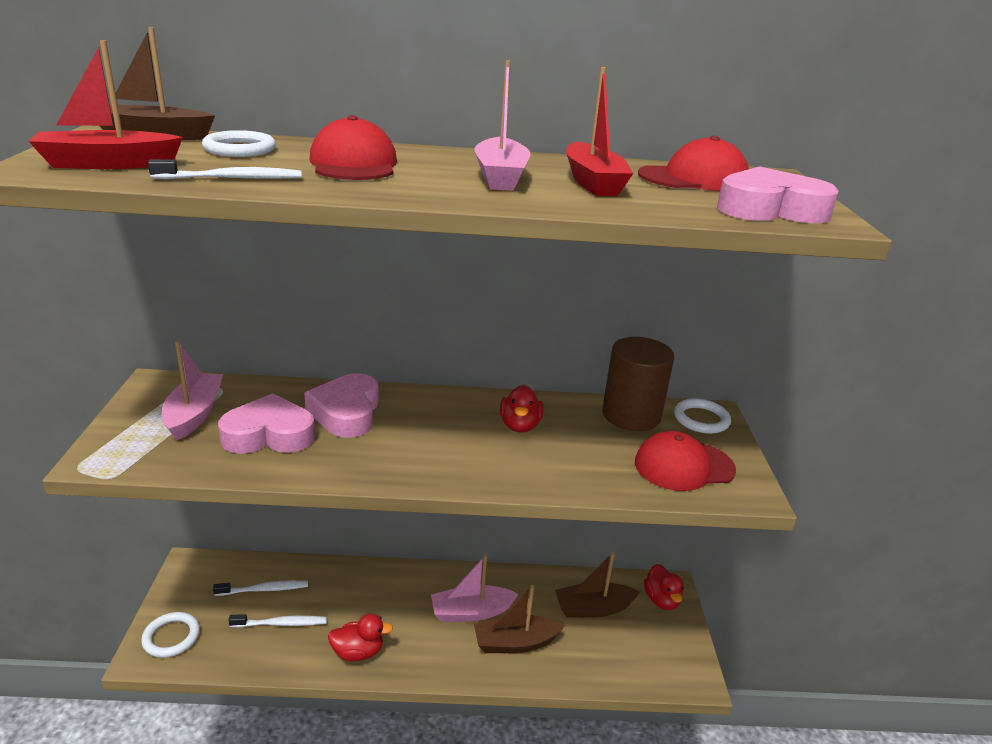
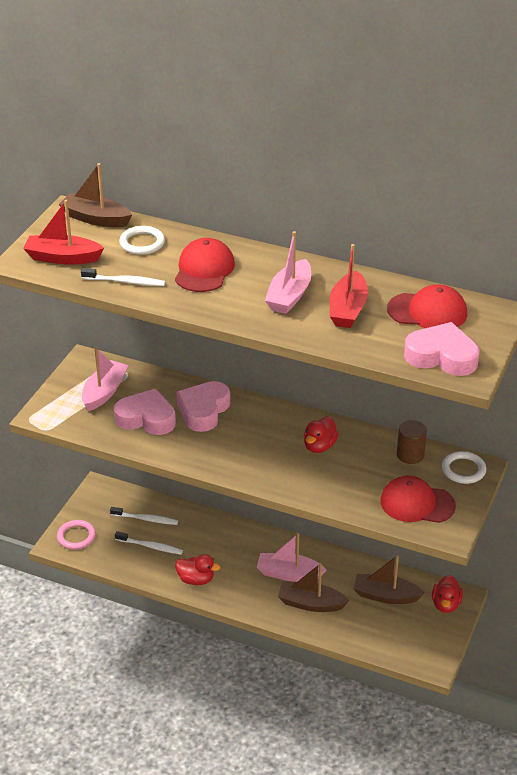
camera: 25 degrees right, 10 degrees up
white ring [141,612,200,658] -> pink ring [57,520,96,550]
brown cylinder [602,337,674,431] -> brown cylinder [397,420,427,464], size x0.60

